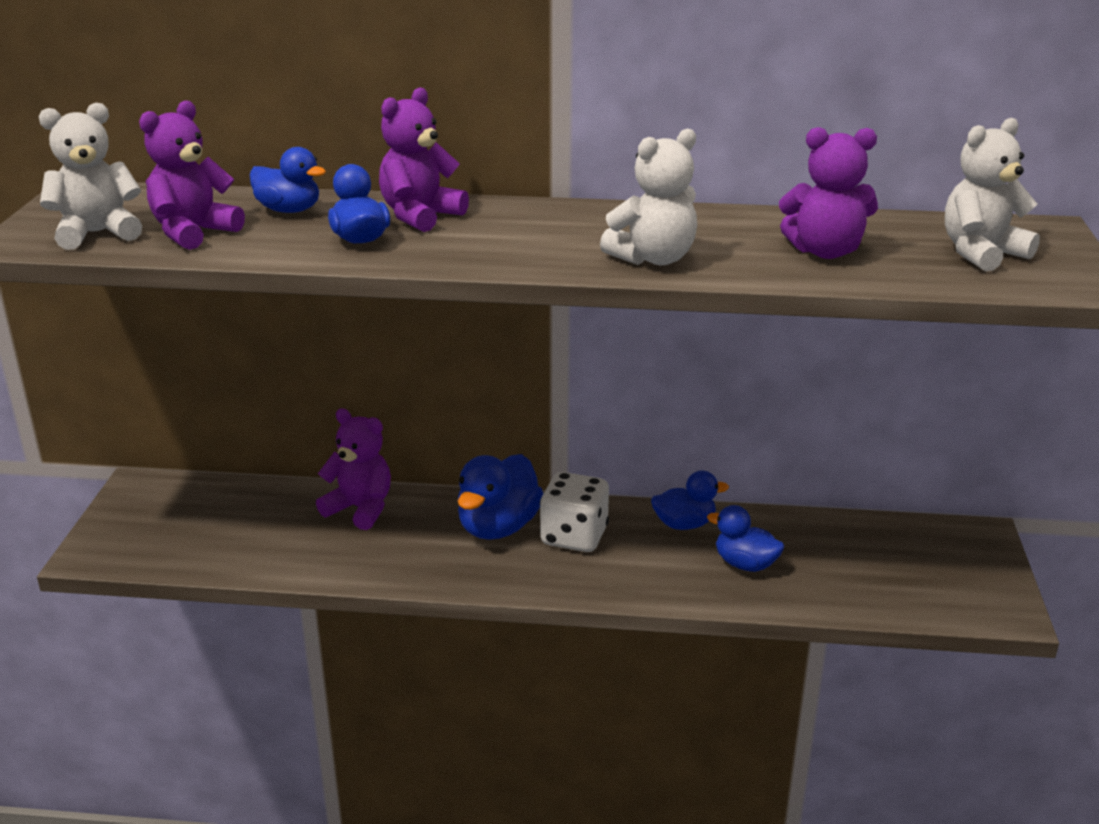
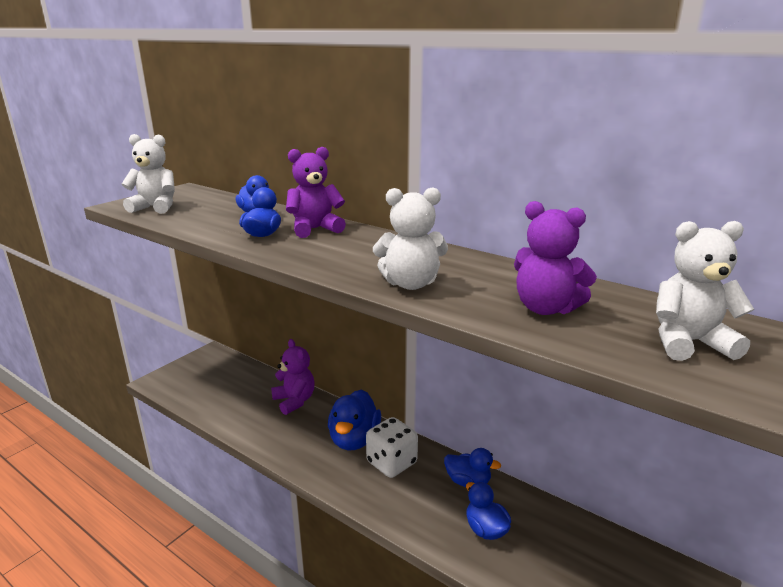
camera: 30 degrees right, 5 degrees down
purple teddy bear [139,100,245,250] -> none
blue duck [458,454,543,540] -> blue duck turned 45 degrees counterclockwise [328,390,381,450]

